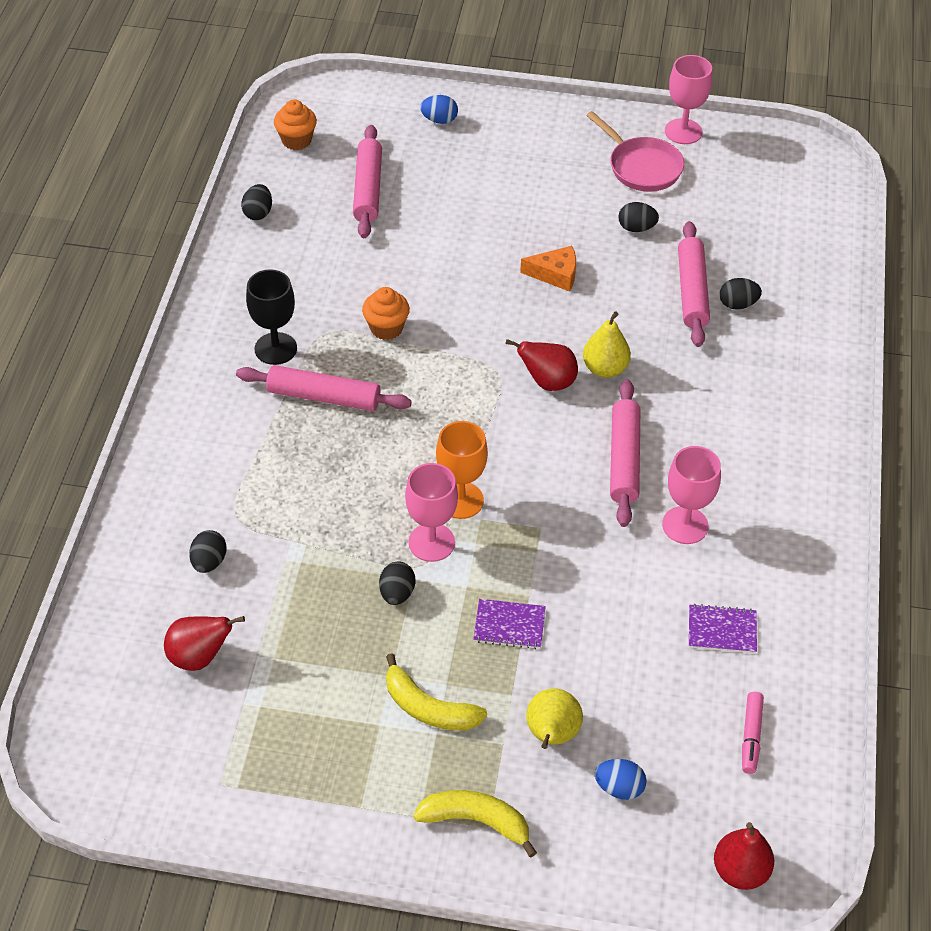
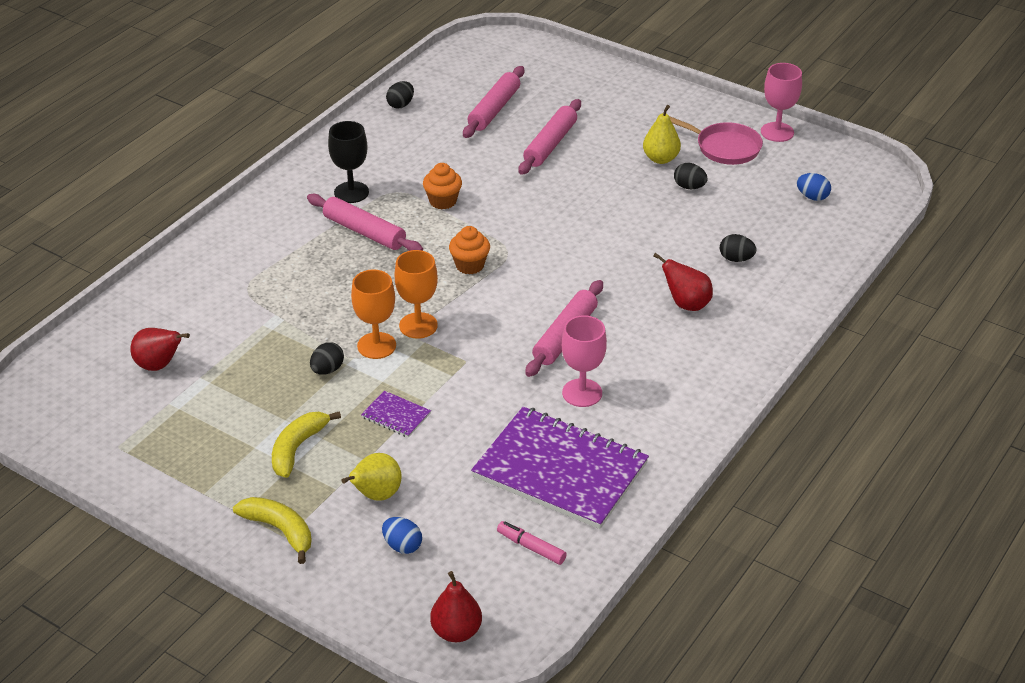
camera: 25 degrees right, 10 degrees down
black egg [189,530,227,573] -> none
orange cupcake [274,99,317,150] -> orange cupcake moved to [449,226,490,274]
yellow banana [386,653,487,730] -> yellow banana turned 60 degrees clockwise [272,411,341,478]
pink goblet [405,463,458,562] -> orange goblet [351,269,396,359]
blue egg [420,95,458,124] -> blue egg moved to [797,173,831,201]
red pear [506,339,578,391] -> red pear moved to [653,253,713,311]
orange cheese [520,246,576,292] -> none
yellow pear [583,311,631,378] -> yellow pear moved to [643,105,681,164]
pink pan [586,111,684,192] -> pink pan turned 45 degrees counterclockwise [669,116,763,165]
pink rolling pin [678,221,710,347] -> pink rolling pin moved to [519,99,581,175]
purple notebook [689,604,757,653] -> purple notebook [471,406,649,529], size x2.46
pink marker [742,692,764,774] -> pink marker turned 90 degrees clockwise [497,521,567,565]

